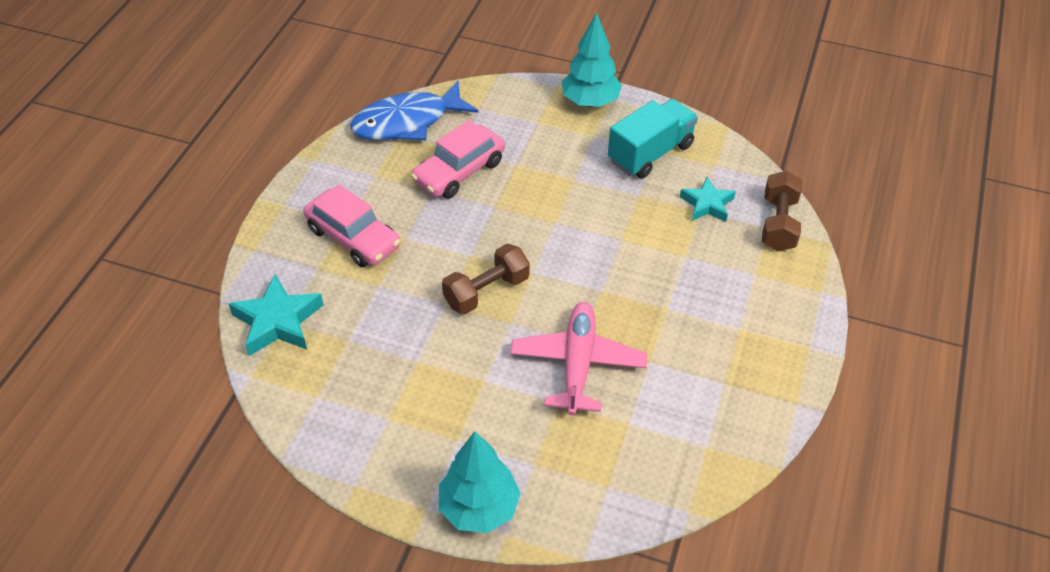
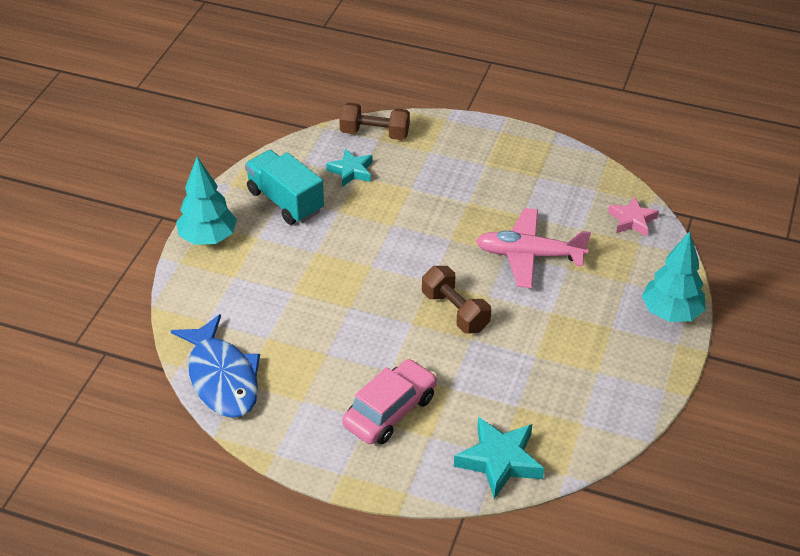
camera: 90 degrees left, 5 degrees down
pink car [411,120,505,199] -> none
none -> pink star [608,196,659,237]

